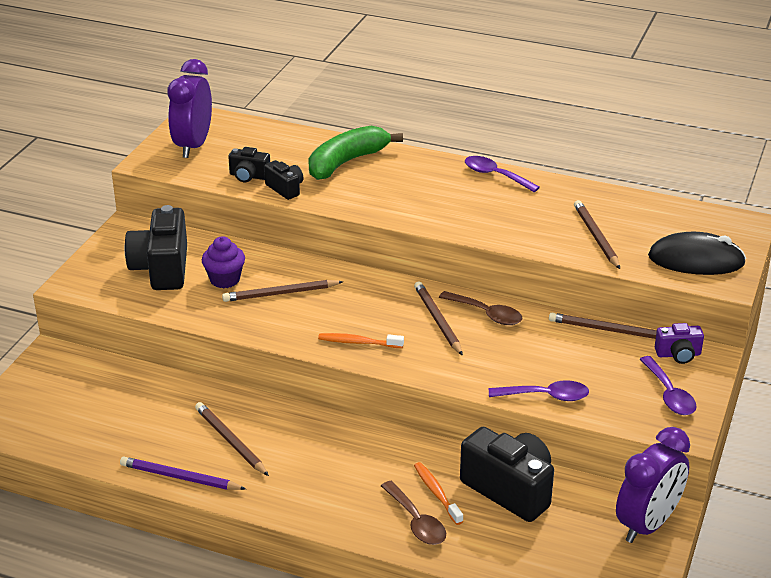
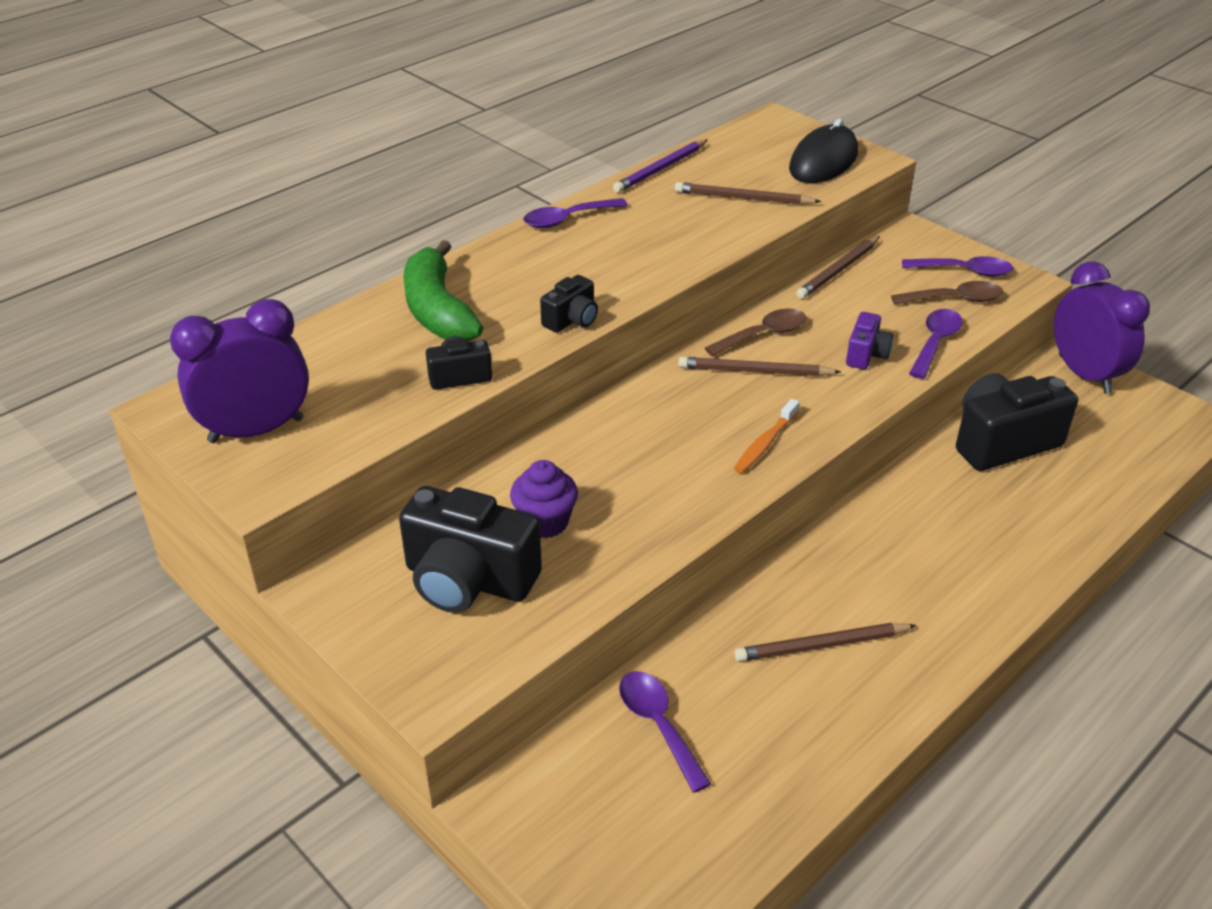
camera: 65 degrees left, 5 degrees up
purple pencil [120,456,246,490] -> purple pencil moved to [613,140,707,193]
purple clock [167,59,212,158] -> purple clock turned 120 degrees clockwise [170,299,309,443]
brown pencil [222,280,343,302] -> none
black camera [228,147,270,182] -> black camera moved to [540,275,598,333]
brown spoon [381,481,446,545] -> brown spoon moved to [891,281,1003,305]
orange toothbrush [414,462,463,525] -> none
purple camera [655,323,704,364] -> purple camera moved to [846,312,894,369]
none -> purple spoon [619,671,711,793]

